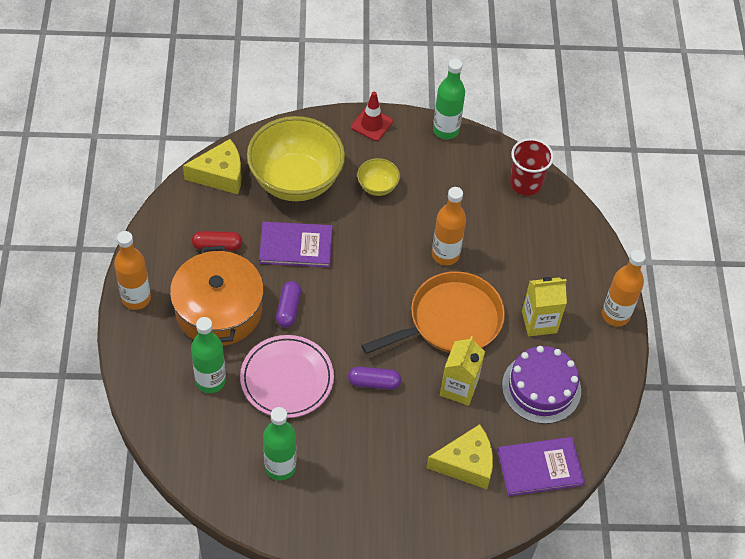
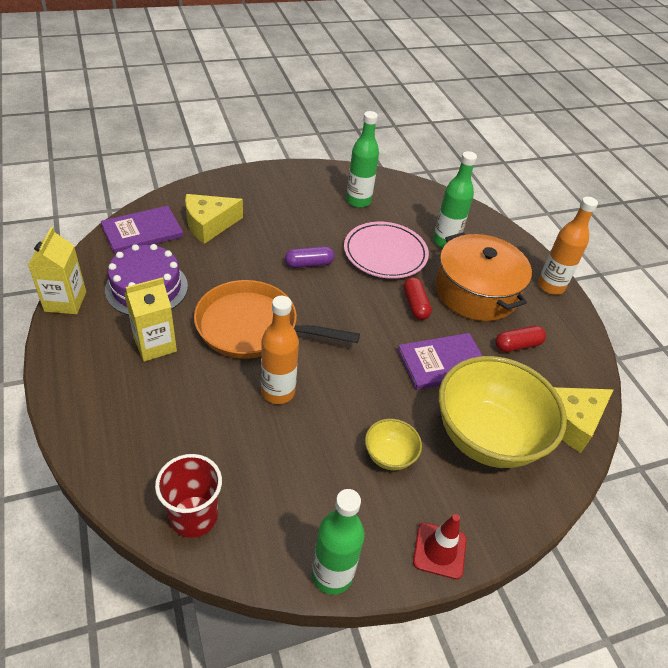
camera: 160 degrees right, 10 degrees down
purple capsule [276,281,301,328] -> red capsule [403,277,432,320]
orange pan [361,271,505,354] -> orange pan turned 60 degrees clockwise [194,280,360,359]
yellow carton [440,336,485,406] -> yellow carton moved to [28,227,86,314]
orange bottle [602,250,646,327] -> none

